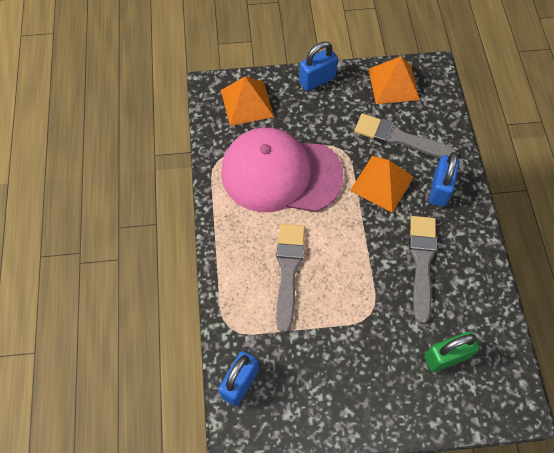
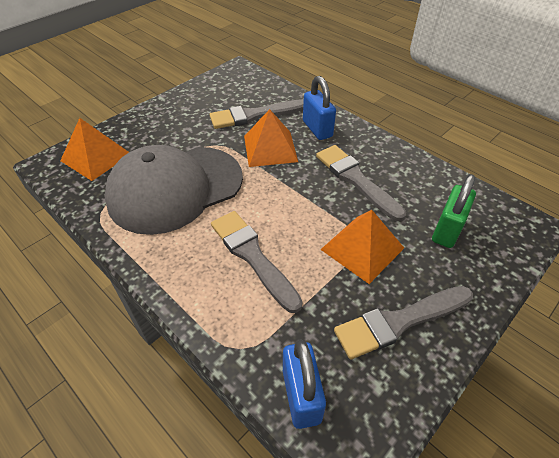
camera: 40 degrees left, 15 degrees down
pink cap [221,128,344,212] -> grey cap [104,145,243,235]
blue padlock [299,41,338,91] -> none
orange pyramid [368,56,420,104] -> orange pyramid moved to [320,210,404,284]
none -> grey brush [334,286,473,360]

